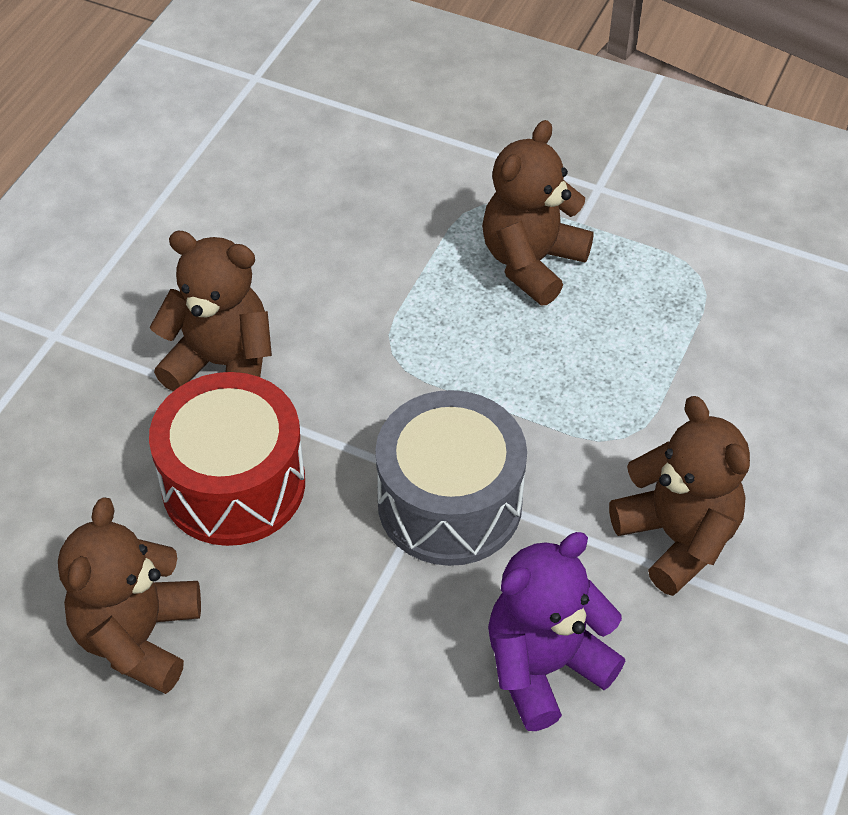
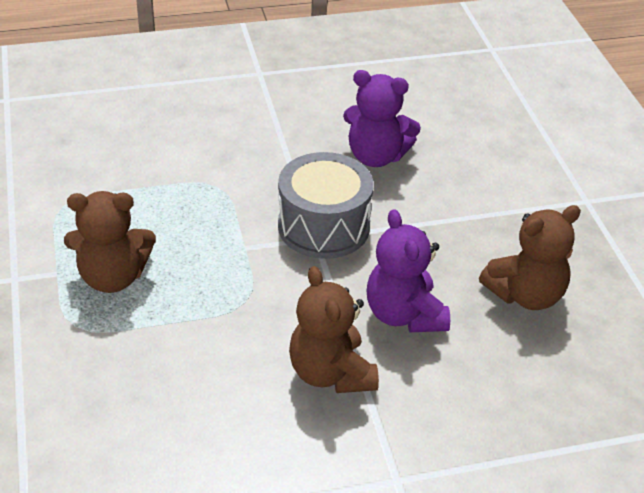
camera: 130 degrees left, 10 degrees down
red drum [149,372,305,546] -> purple teddy bear [367,209,450,332]
brown teddy bear [609,396,750,596] -> none

